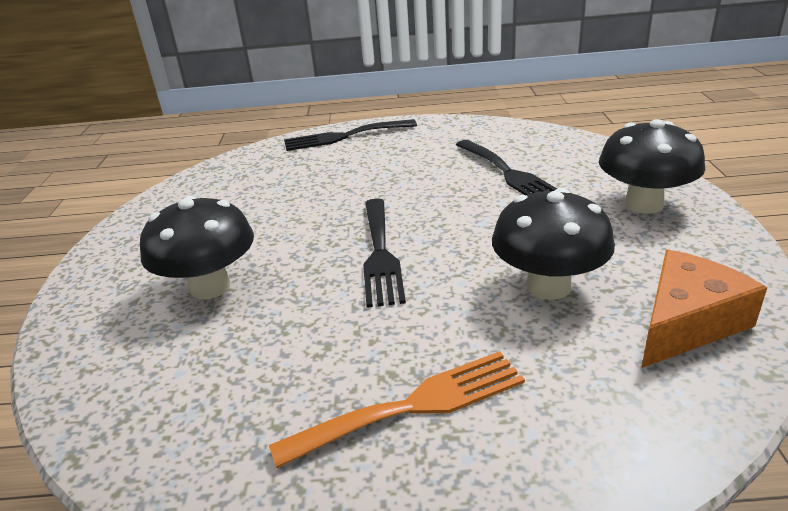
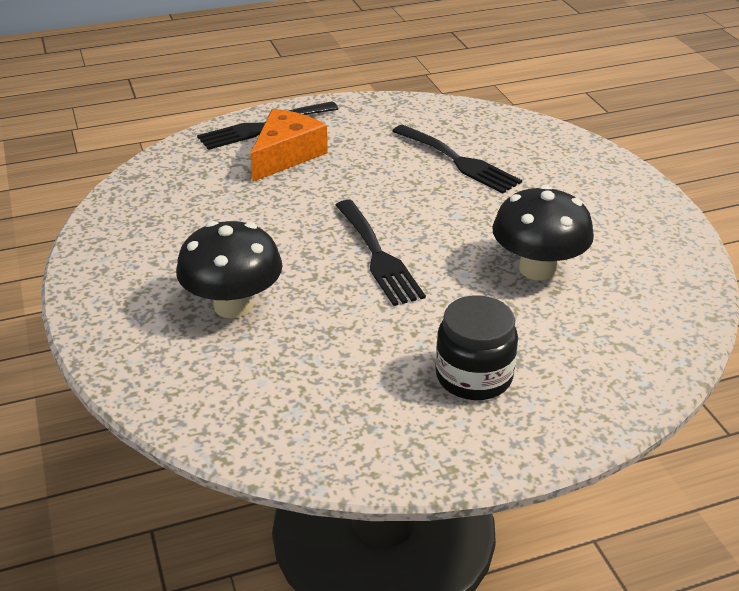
camera: 20 degrees left, 5 degrees up
orange fork [269,351,525,468] -> black jar [435,295,518,400]
black mushroom [599,119,705,214] -> none
orange cheese [641,250,767,368] -> orange cheese moved to [250,109,328,182]

